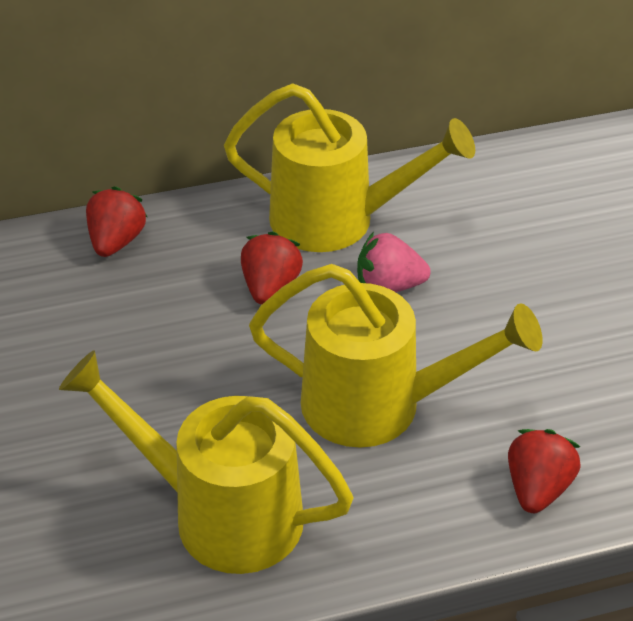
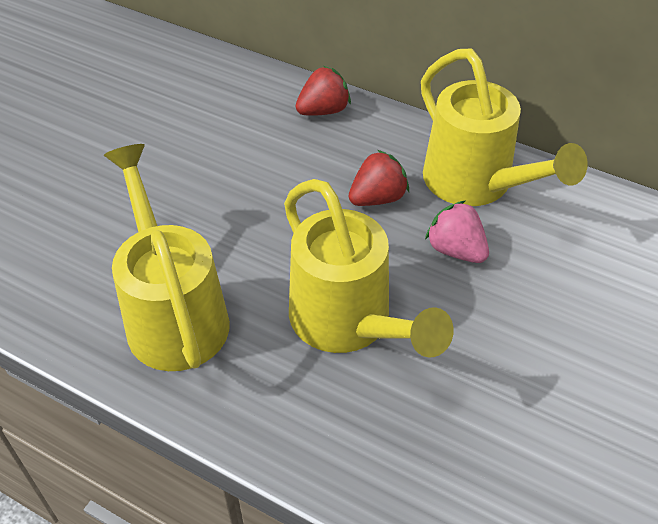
camera: 45 degrees right, 5 degrees up
red strawberry [508,429,581,513] -> none

